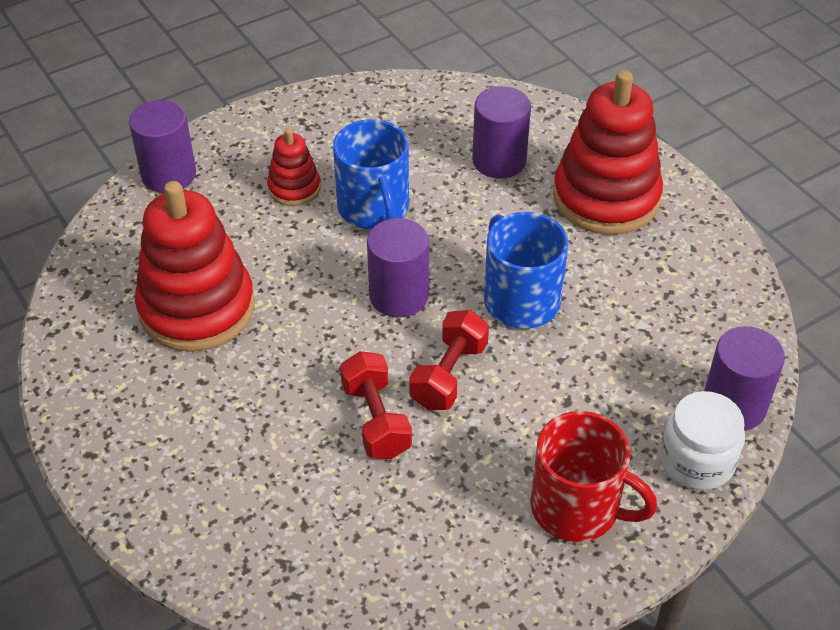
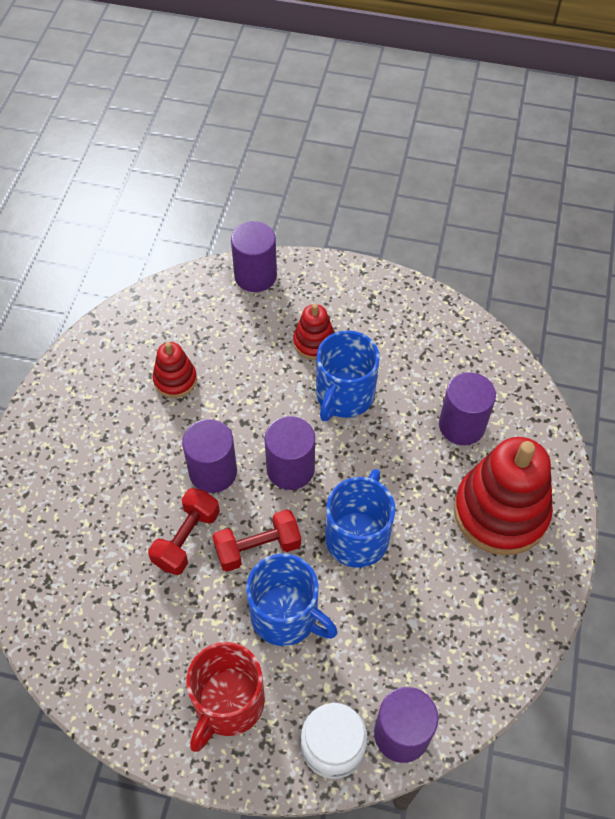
camera: 45 degrees right, 10 degrees up
red stacking toy [135,181,255,352] -> red stacking toy [153,342,197,398], size x0.49
red mug [530,411,657,542] -> red mug turned 45 degrees clockwise [186,642,265,752]
none -> purple cylinder [182,419,237,493]
none -> blue mug [246,554,338,646]

